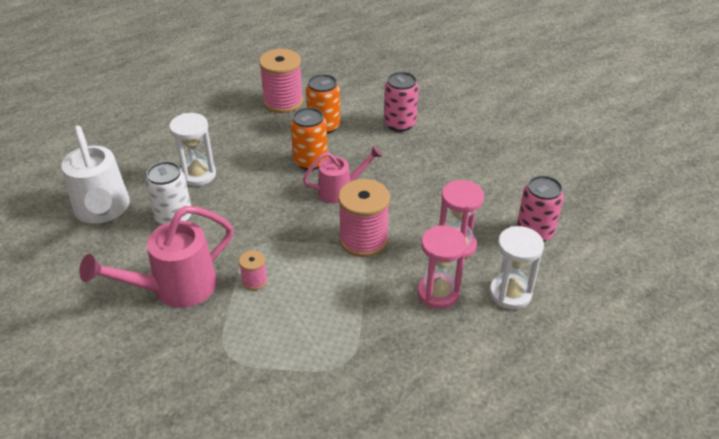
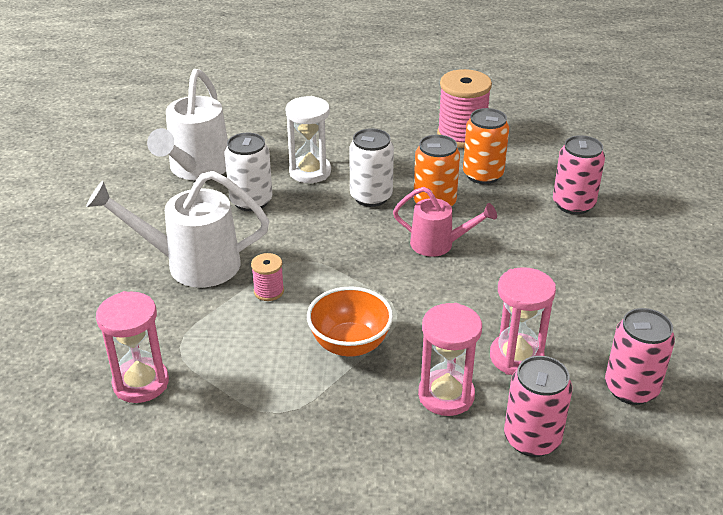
camera: 35 degrees right, 5 degrees down
pink watering can [79,206,233,308] -> white watering can [86,171,269,288]
pink spool [338,179,390,257] -> none
white hourglass [489,226,544,310] -> pink can [504,356,572,457]
none -> pink hourglass [96,291,169,403]
none -> orange bowl [307,287,393,357]
none -> white can [349,128,394,207]

